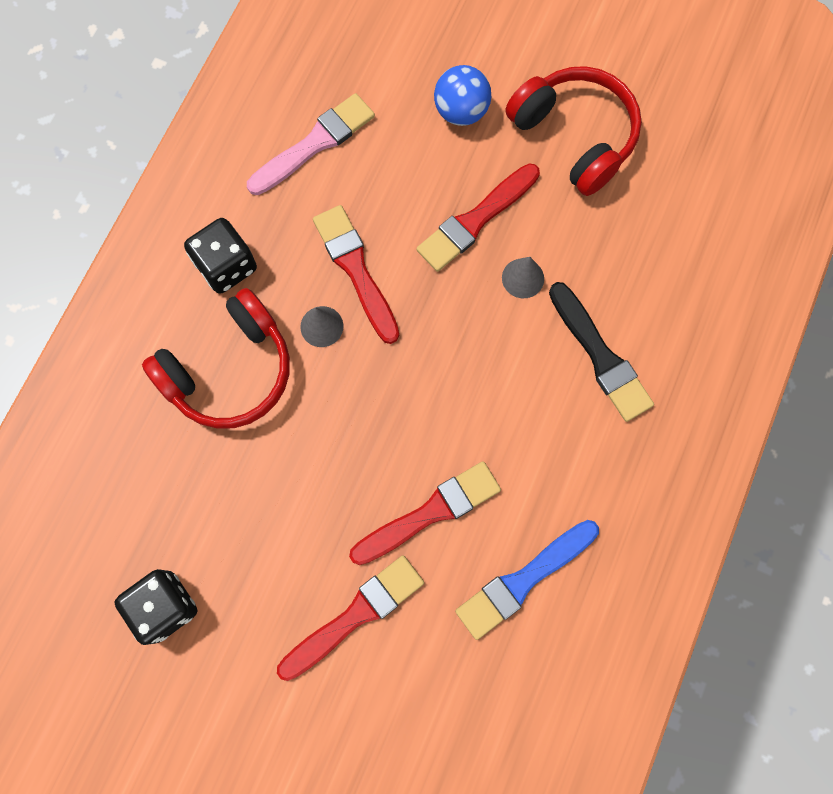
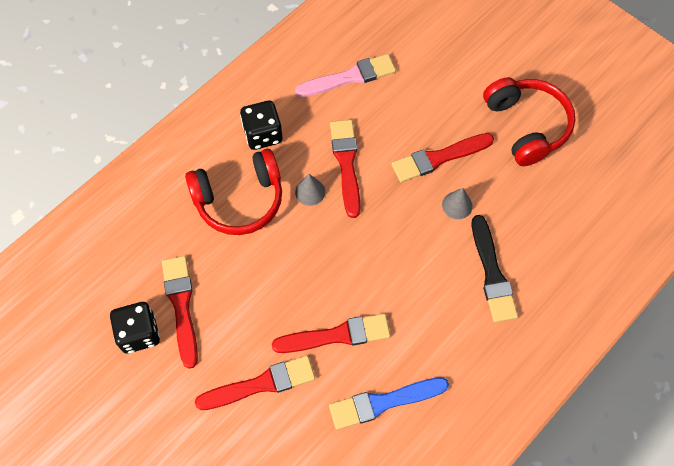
camera: 20 degrees right, 10 degrees down
blue ball [434,65,491,126] -> none
none -> red brush [162,256,198,369]

